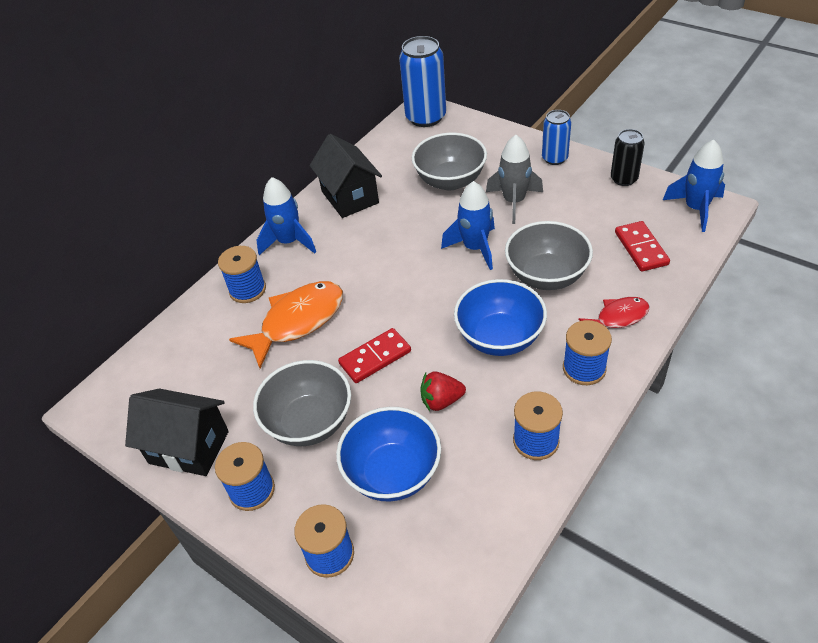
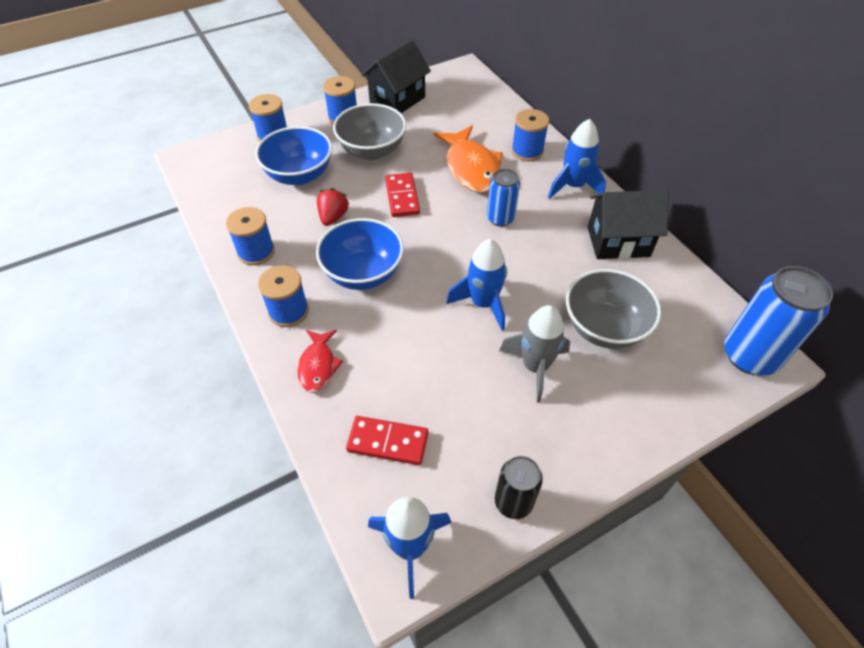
camera: 110 degrees right, 5 degrees up
grey bowl [505,221,593,290] -> none
blue can [542,110,571,165] -> blue can moved to [487,169,520,227]

